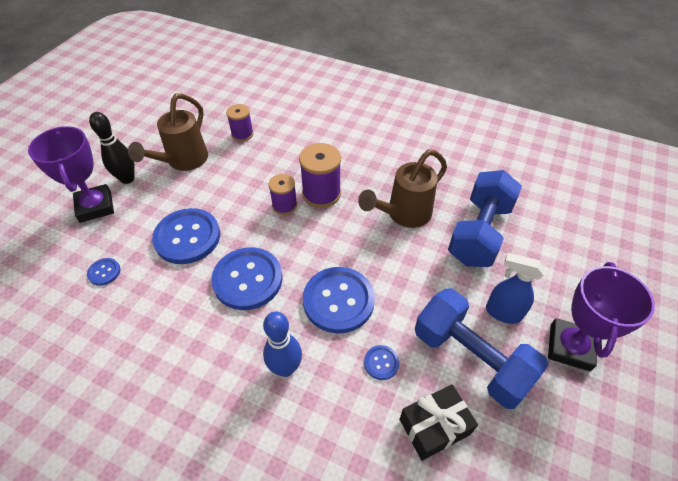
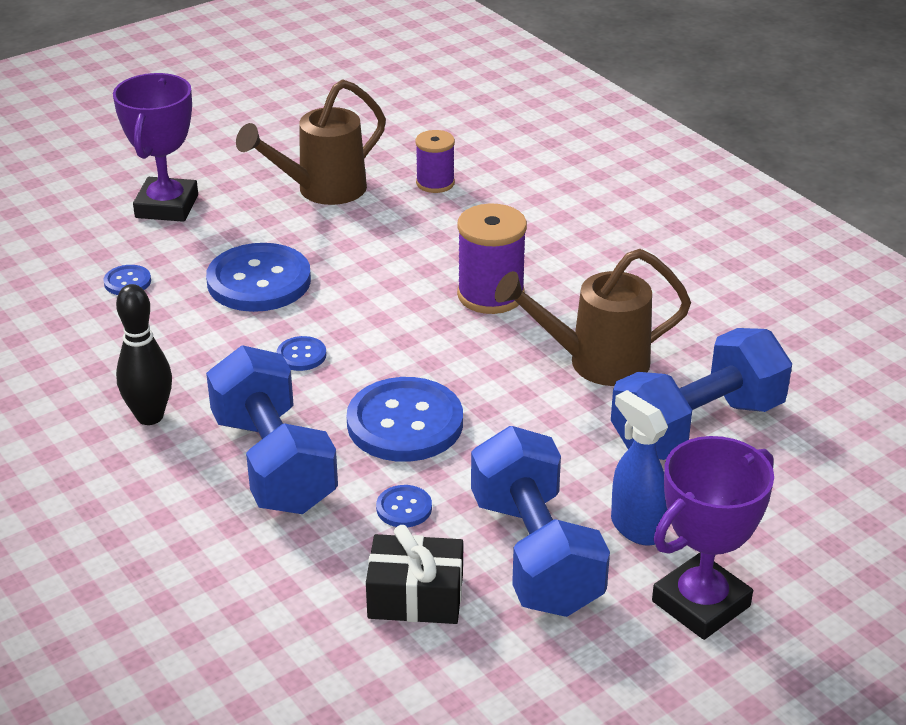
camera: 30 degrees right, 15 degrees down
black bowling pin [89,112,135,184] -> black bowling pin moved to [116,284,172,425]
blue button [211,247,283,310] -> blue button [277,336,327,371], size x0.45
blue bowling pin [263,312,302,377] -> blue dumbbell [206,345,338,514]
purple spool [268,174,297,215] -> none

